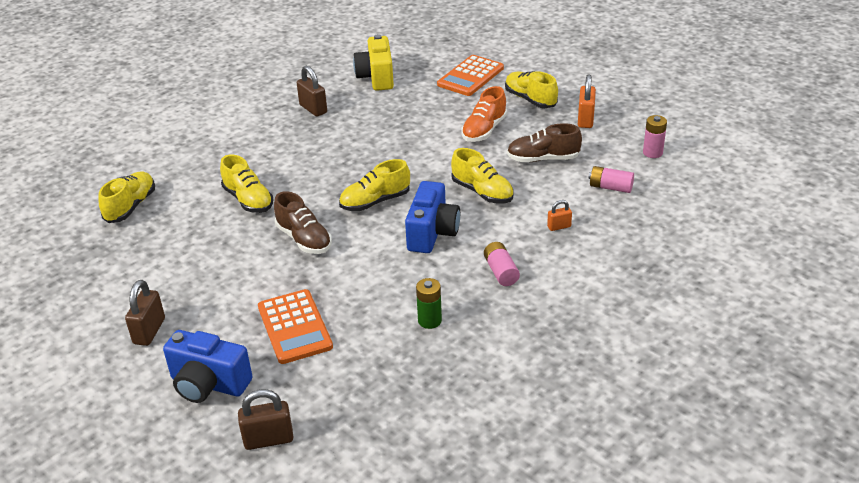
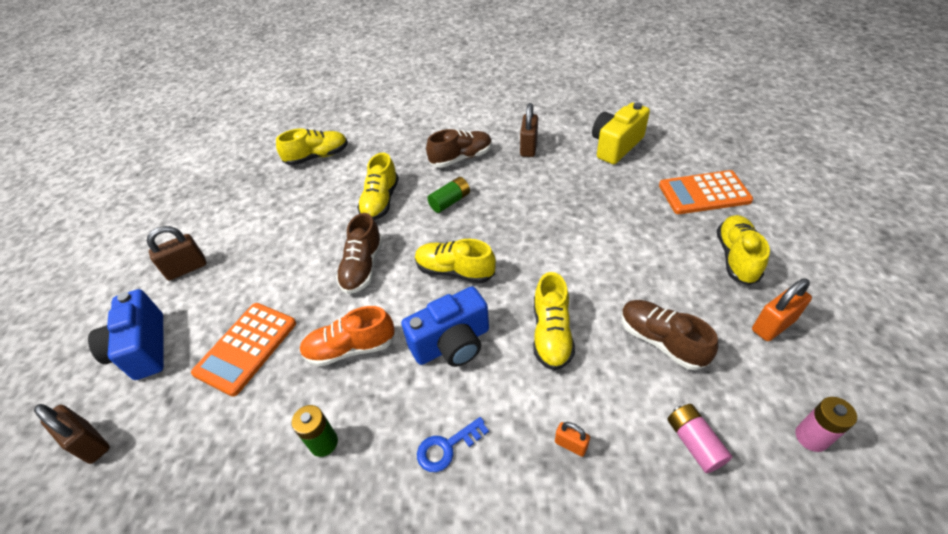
camera: 50 degrees right, 10 degrees up
orange shoe [461,86,507,142] -> orange shoe moved to [300,306,395,367]
pink battery [484,242,520,286] -> blue key [417,417,489,472]
none -> brown shoe [426,129,492,168]
none -> green battery [427,177,470,213]

